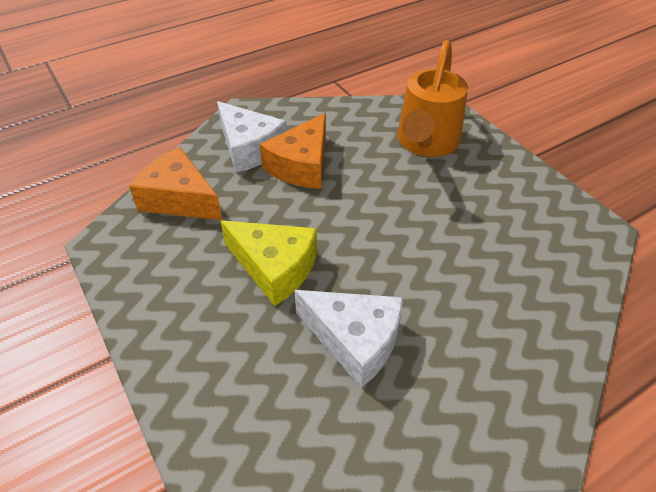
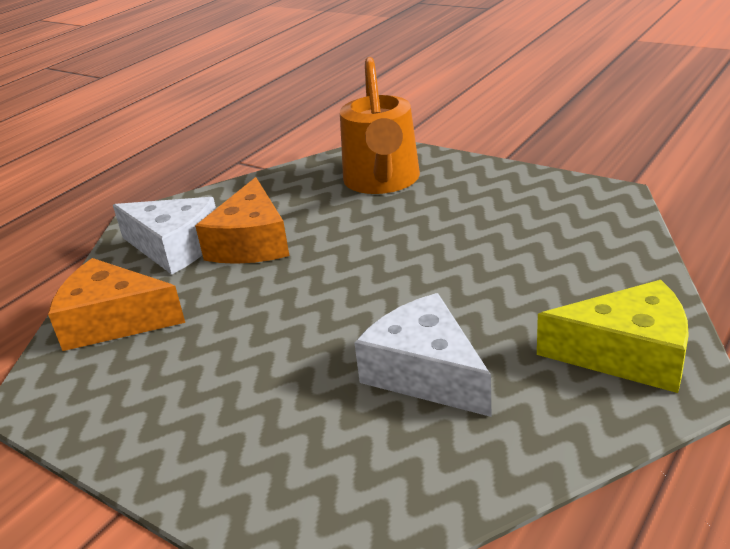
camera: 20 degrees left, 15 degrees down
yellow cheese [221,220,317,306] -> yellow cheese moved to [537,280,689,393]
white cheese [294,290,403,388] -> white cheese turned 135 degrees counterclockwise [354,293,491,417]

